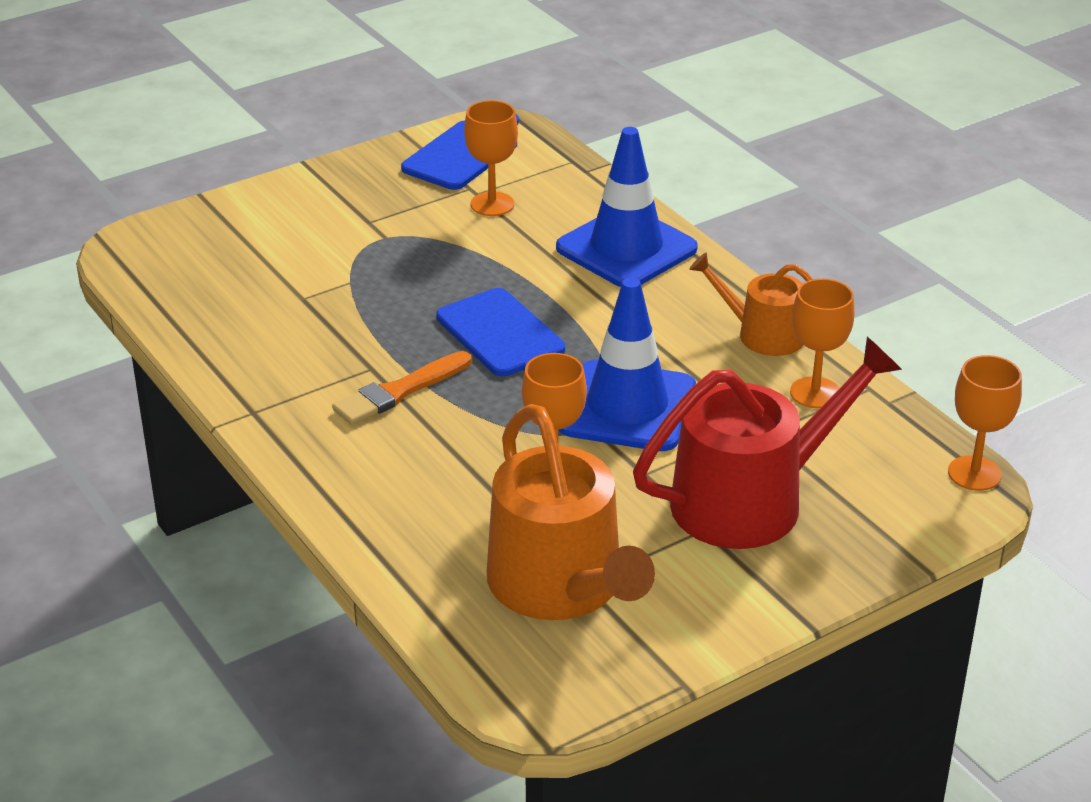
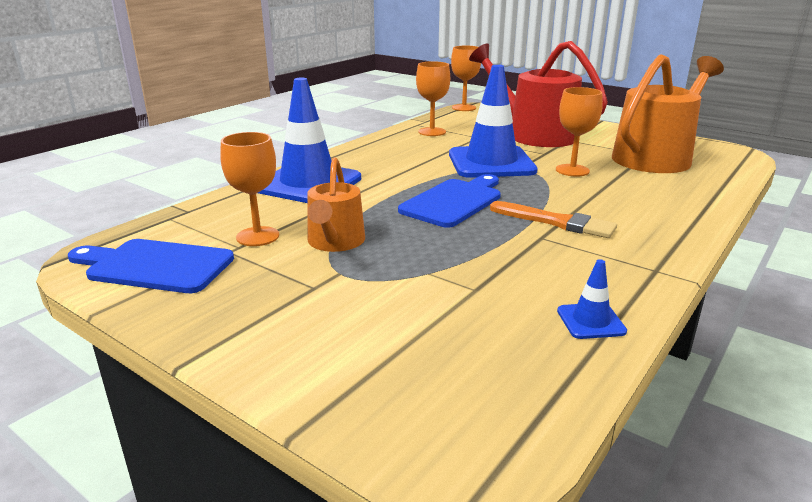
camera: 110 degrees left, 10 degrees down
orange watering can [689,252,813,356] -> orange watering can moved to [307,157,365,252]
none -> blue traffic cone [557,259,627,339]

